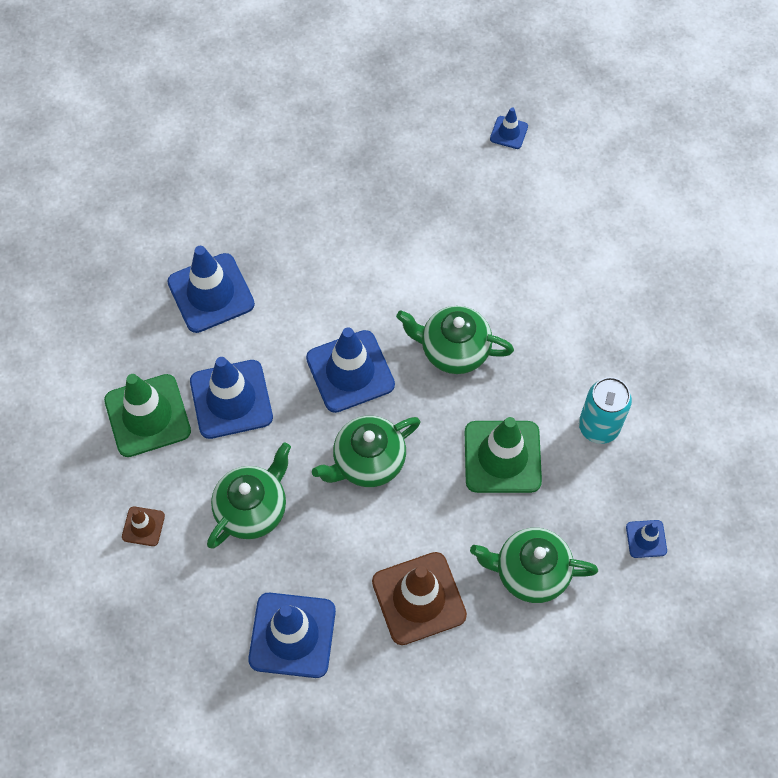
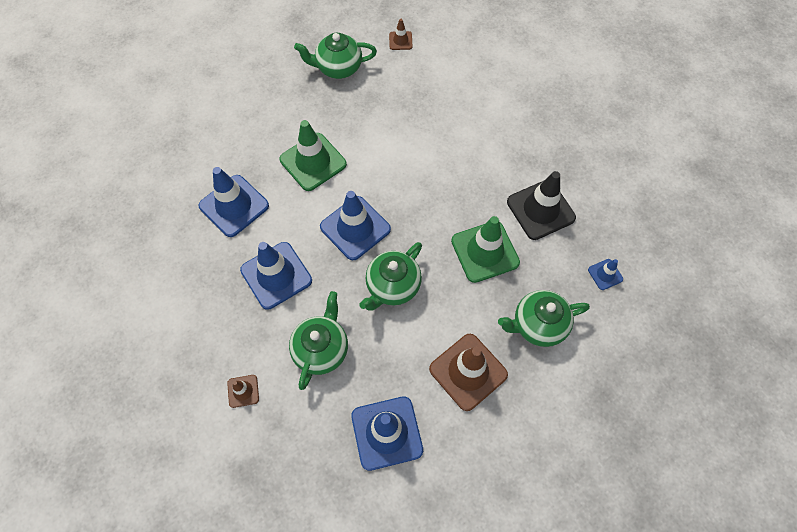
camera: 20 degrees left, 0 degrees up
green traffic cone [104,374,191,457] -> green traffic cone moved to [280,120,347,191]
green teapot [396,306,514,374] -> green teapot moved to [294,33,377,79]
blue traffic cone [490,107,528,149] -> brown traffic cone [389,19,412,50]
turquoise can [579,377,632,444] -> black traffic cone [507,171,576,240]

